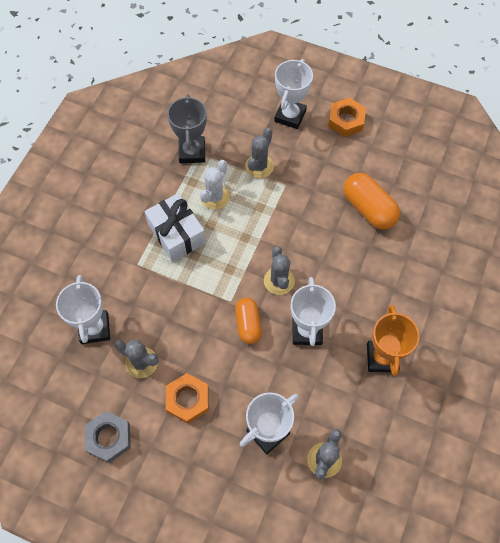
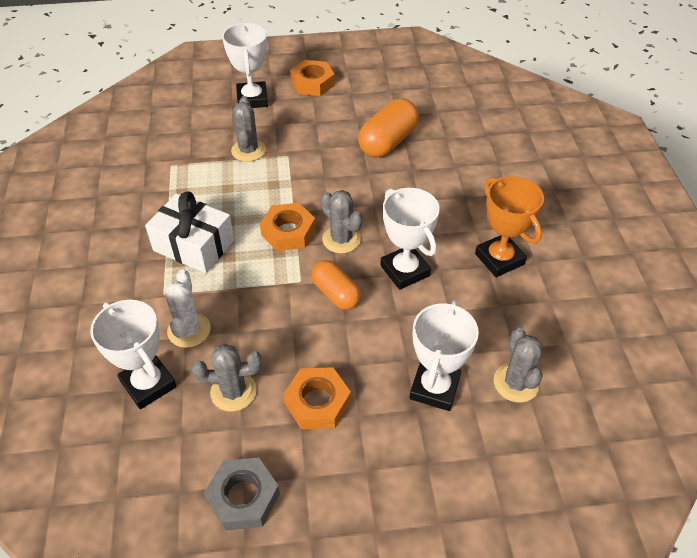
camera: 30 degrees left, 15 degrees down
grey trophy [167,94,207,163] -> none
white cactus [200,160,230,210] -> white cactus moved to [165,269,211,348]
orange capsule [343,173,400,229] -> orange capsule turned 75 degrees counterclockwise [358,98,419,157]
none -> orange nut [260,203,316,251]

